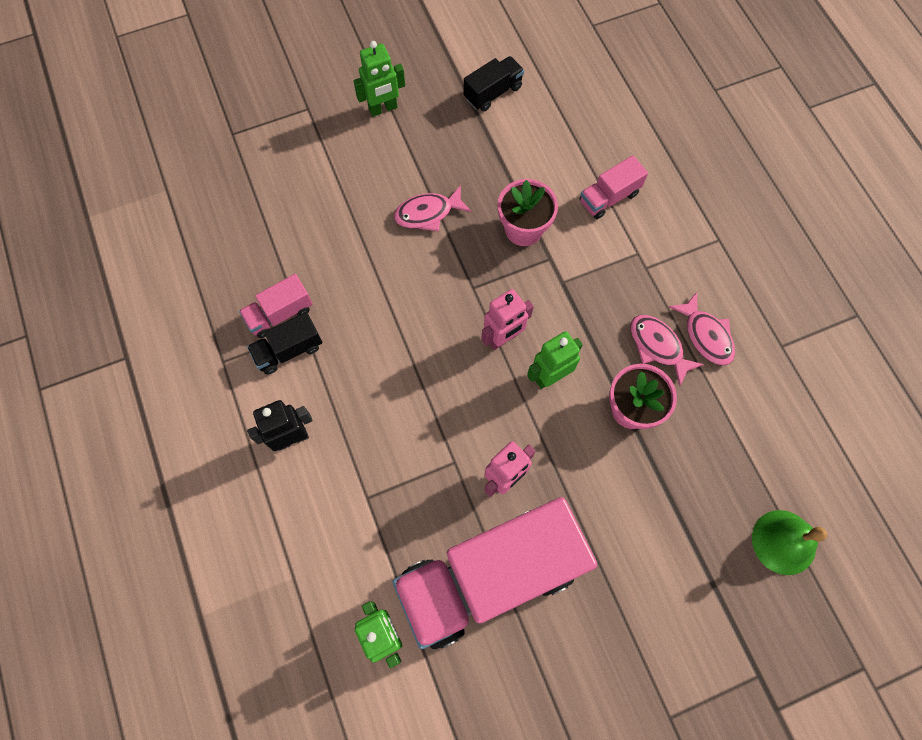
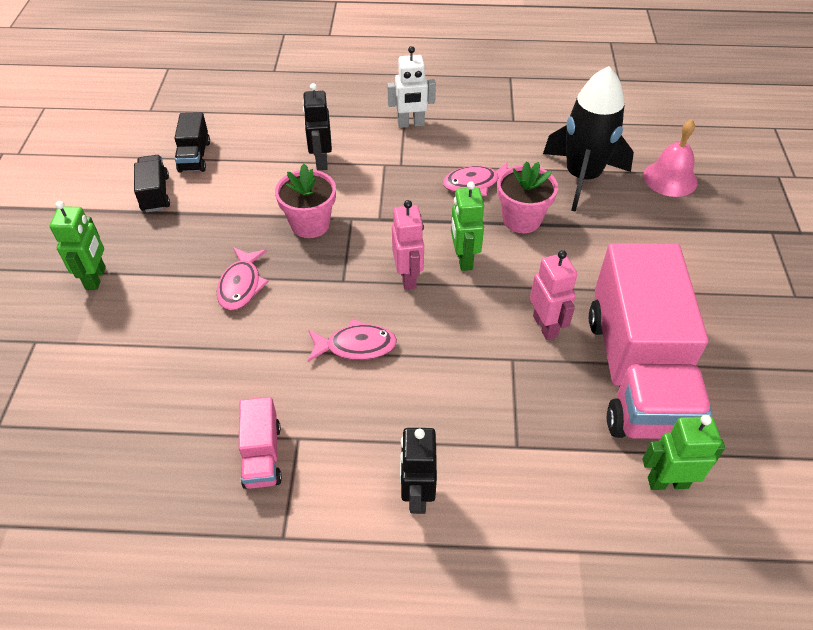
camera: 65 degrees left, 20 degrees down
black truck [247,312,322,375] -> black truck moved to [175,112,210,173]
pink truck [580,156,648,219] -> black robot [303,83,332,170]
pink fish [669,292,735,366] -> pink fish moved to [308,319,397,362]
green bell [752,510,827,575] -> pink bell [643,119,698,197]
none -> white robot [387,46,436,128]
none -> black rocket [543,66,634,212]

